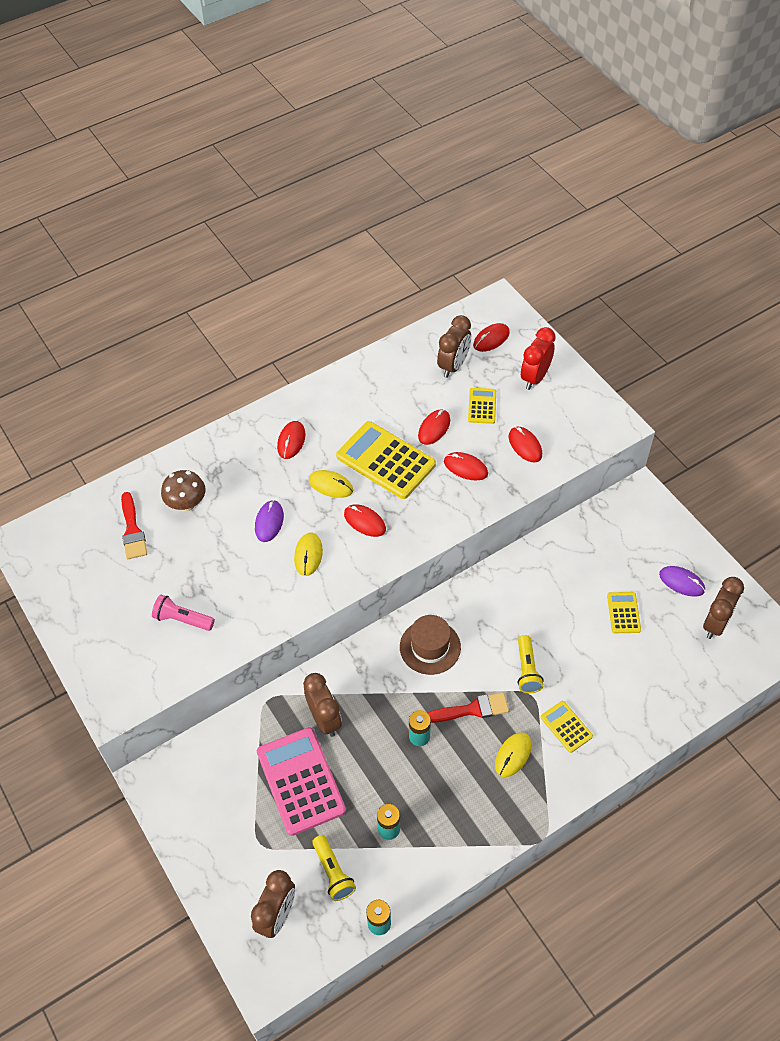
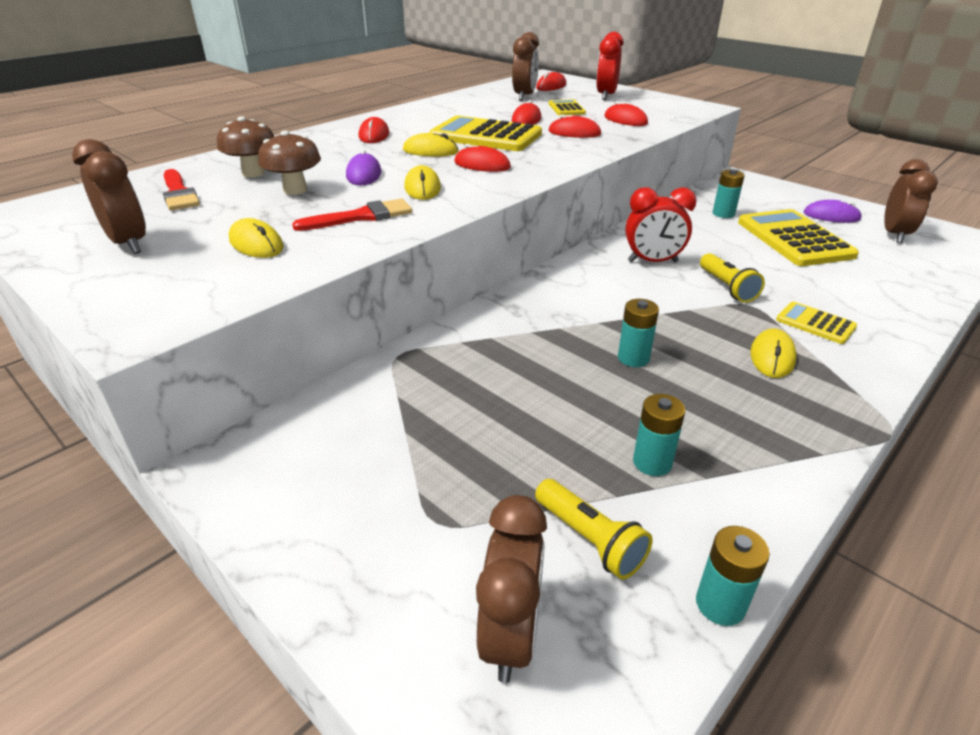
camera: 15 degrees left, 20 degrees down
pink flashlight [152,595,215,631] -> yellow mouse [229,218,284,258]
pink calculator [257,727,346,836] -> none
brown clock [303,673,342,737] -> brown clock moved to [72,139,146,254]
brown hat [400,615,461,675] -> none
red brush [428,692,509,723] -> red brush moved to [292,199,412,231]
yellow calculator [607,592,641,633] -> yellow calculator [738,209,859,266], size x1.99
none -> brown mushroom [258,131,321,195]
none -> red clock [625,187,696,263]
none -> turquoise battery [713,169,745,218]

